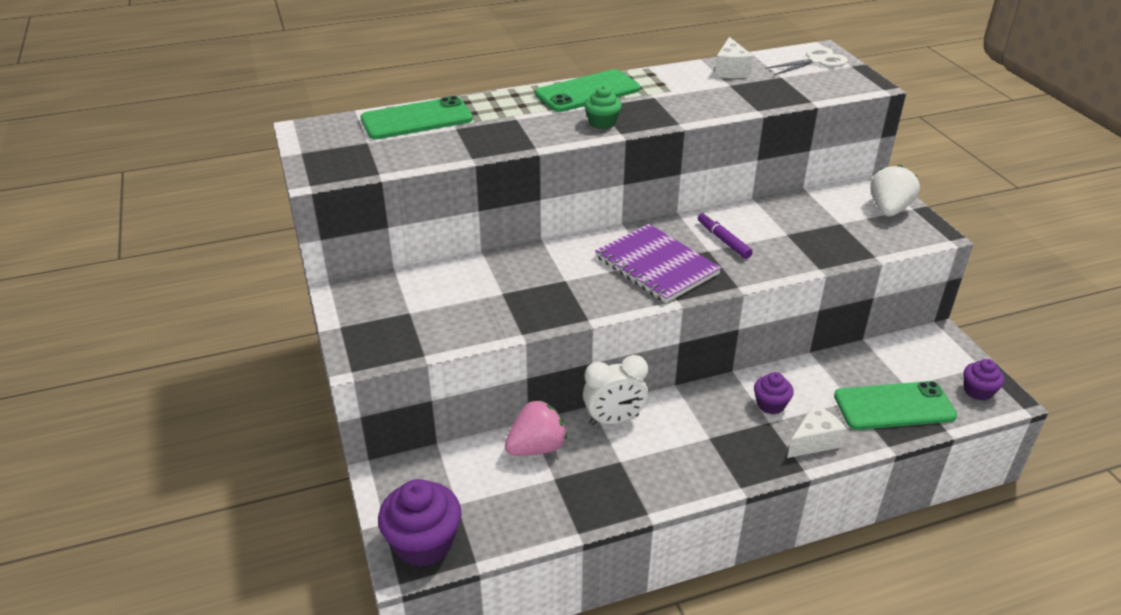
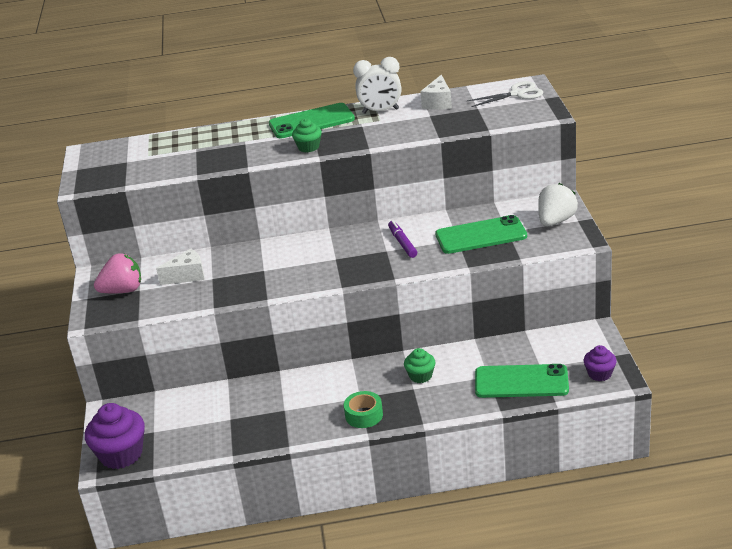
camera: 15 degrees right, 5 degrees down
green phone [360,96,473,139] -> green phone moved to [435,215,527,254]
pink strawberry [505,399,567,456] -> pink strawberry moved to [94,253,141,293]
white clock [583,355,648,425] -> white clock moved to [353,57,401,114]
purple notebook [595,224,721,303] -> none
purple cupcake [754,372,794,414] -> green cupcake [404,348,435,383]
white cheese [787,404,846,458] -> white cheese moved to [156,249,204,285]
none -> green tape [344,391,383,428]

